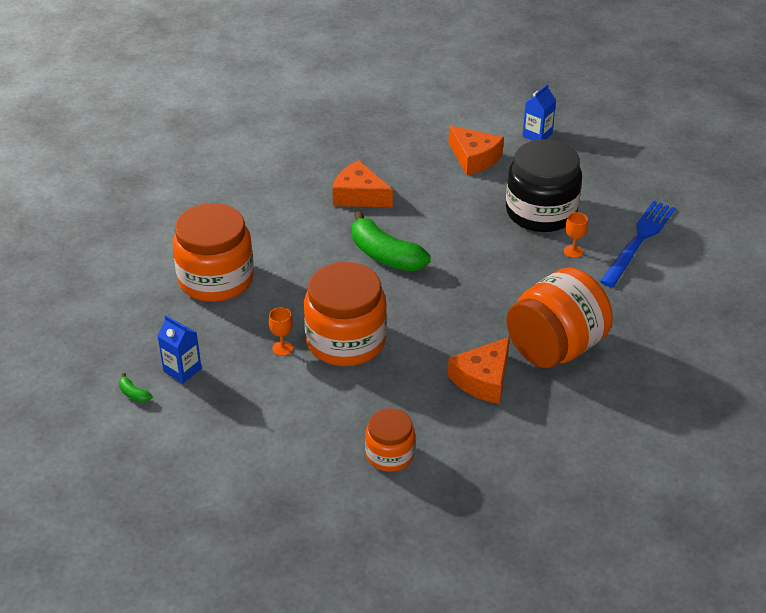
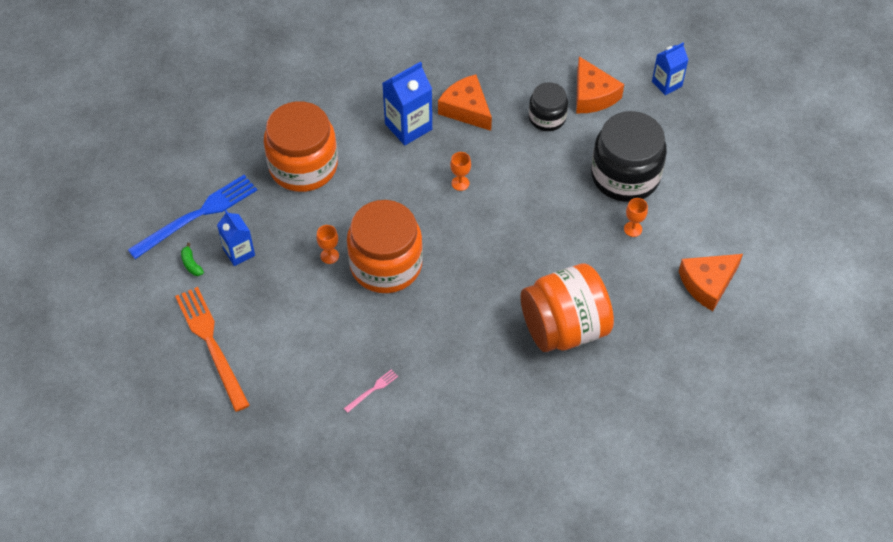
camera: 20 degrees right, 15 degrees up
green banana [352,211,431,271] -> orange goblet [450,152,471,191]
orange jar [365,408,415,472] -> pink fork [344,369,398,413]
orange cheese [448,337,510,404] -> orange cheese moved to [679,254,743,311]
blue fork [600,201,675,287] -> blue fork moved to [128,175,257,259]
none -> orange fork [175,287,250,412]
none -> blue carton [382,62,432,145]
none -> black jar [529,82,568,131]

